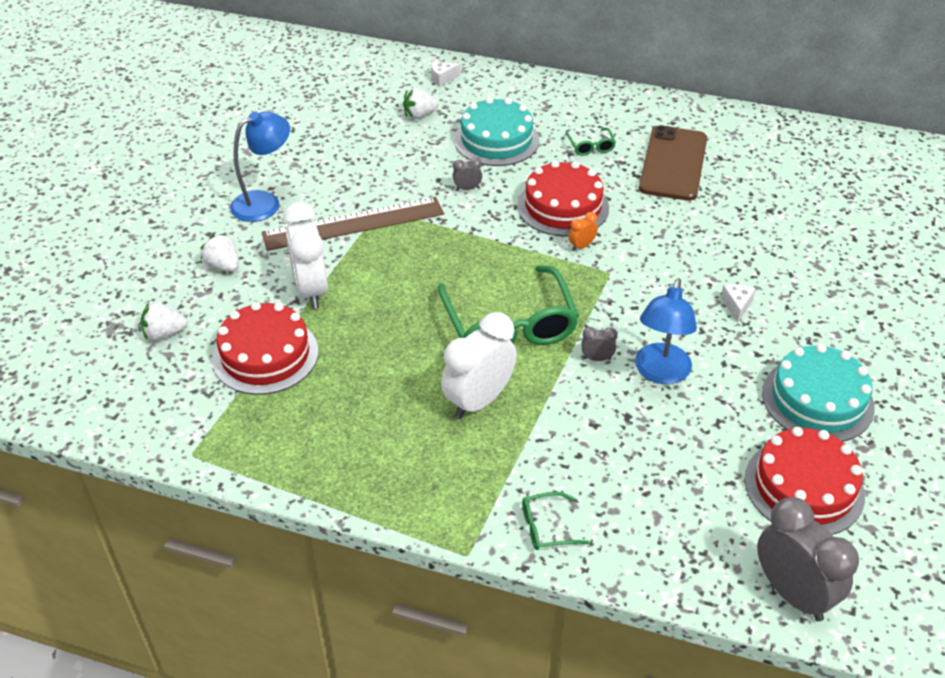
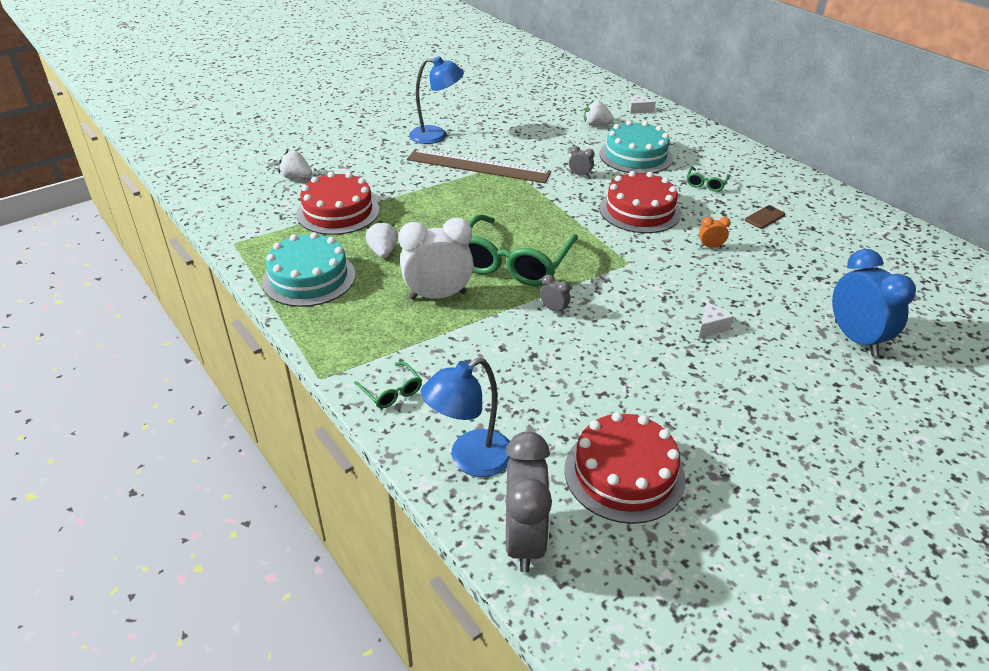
camera: 35 degrees right, 5 degrees down
white strawberry [200,233,239,272] -> white strawberry moved to [366,221,398,258]
white clock [283,202,328,309] -> none
green glasses [522,492,590,550] -> green glasses turned 150 degrees counterclockwise [354,362,422,409]
orange clock [568,212,598,251] -> orange clock moved to [699,217,731,248]
blue lamp [635,278,697,384] -> blue lamp moved to [421,358,510,477]
brown phone [639,125,707,201] -> brown phone [745,205,785,229], size x0.41
turquoise cake [762,344,874,442] -> turquoise cake moved to [262,232,355,307]
none -> blue clock [832,249,916,356]

